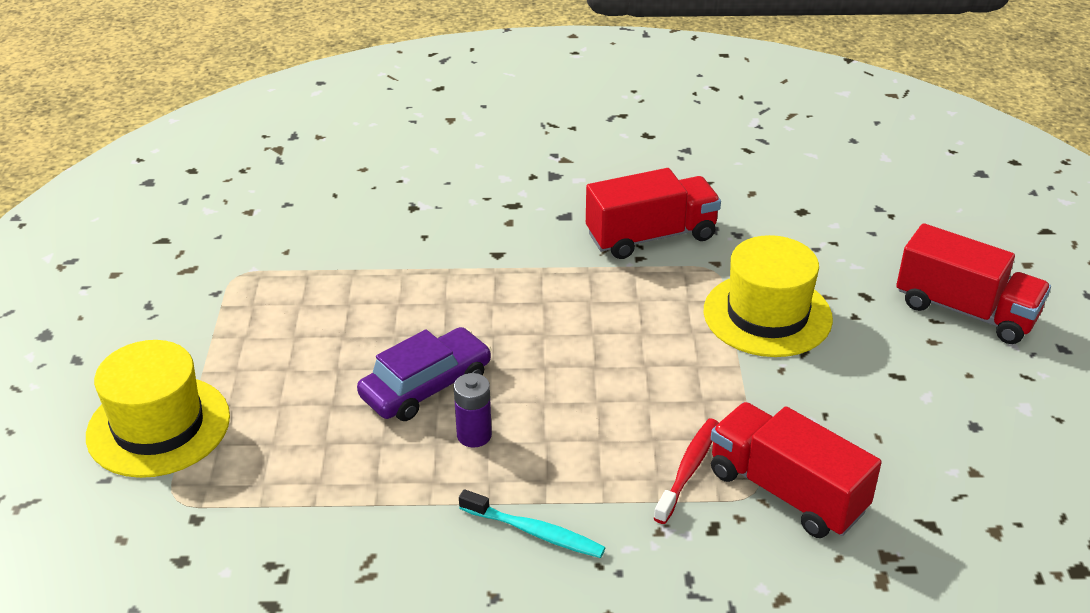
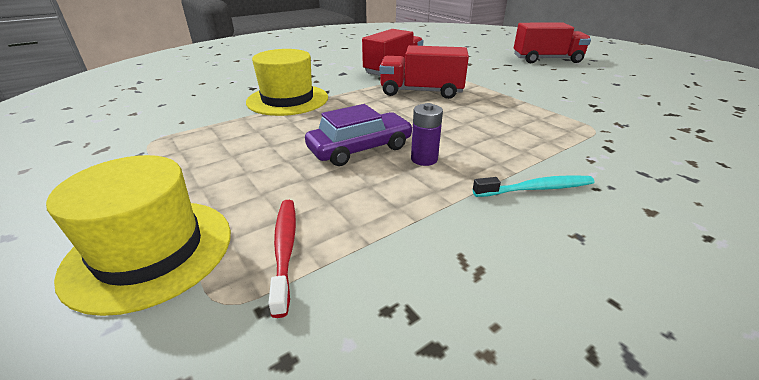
camera: 35 degrees left, 5 degrees down
purple car [357,327,492,421] -> purple car turned 45 degrees clockwise [305,104,413,166]
red toothbrush [653,419,719,524] -> red toothbrush moved to [268,200,296,318]
yellow hat [704,235,833,357] -> yellow hat moved to [246,49,328,116]
red truck [711,402,882,538] -> red truck moved to [380,45,469,99]

